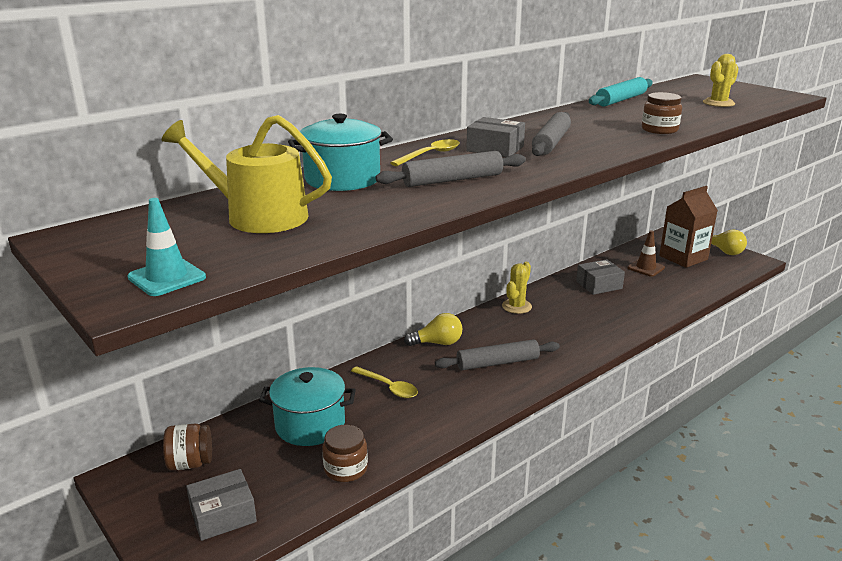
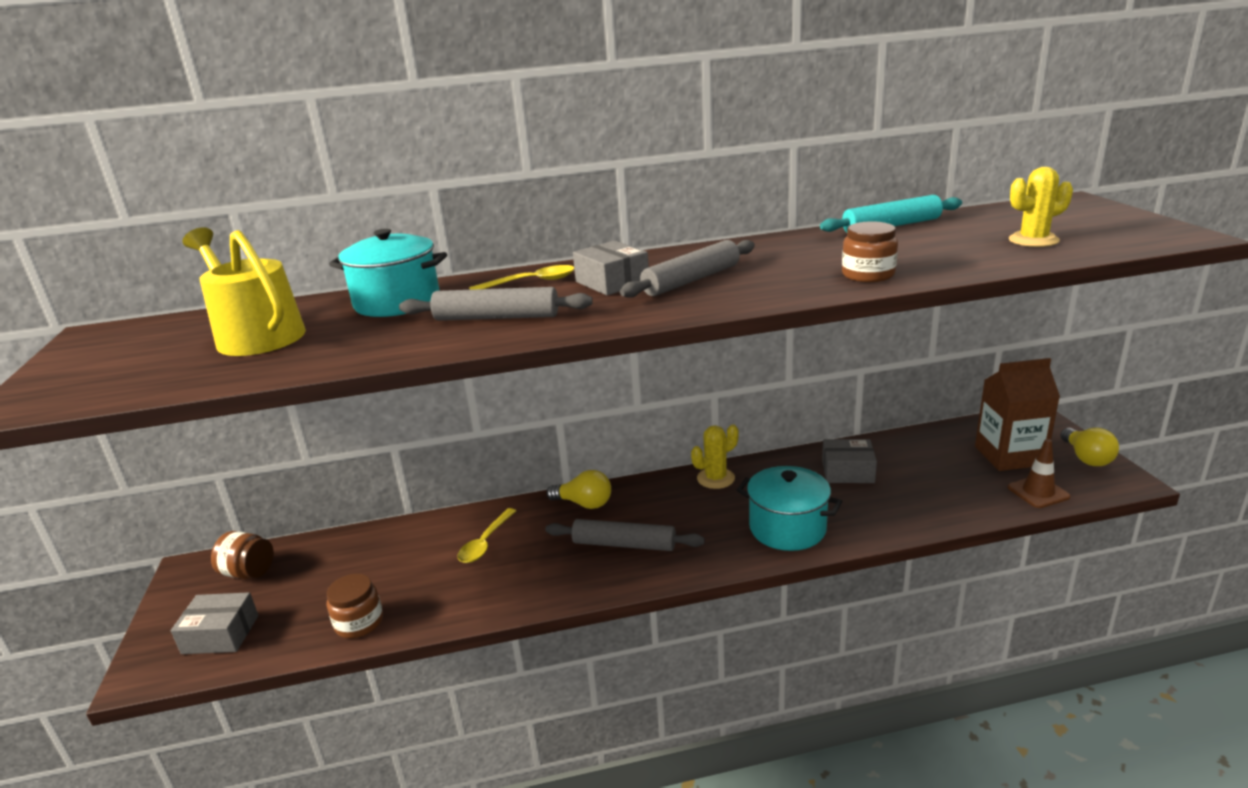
camera: 30 degrees right, 0 degrees up
turquoise traffic cone [127,198,206,296] -> none
turquoise pot [259,367,356,446] -> turquoise pot moved to [737,466,842,551]
yellow spoon [351,366,418,398] -> yellow spoon turned 45 degrees clockwise [457,508,516,563]
brown traffic cone [627,230,665,277] -> brown traffic cone moved to [1008,439,1070,508]

